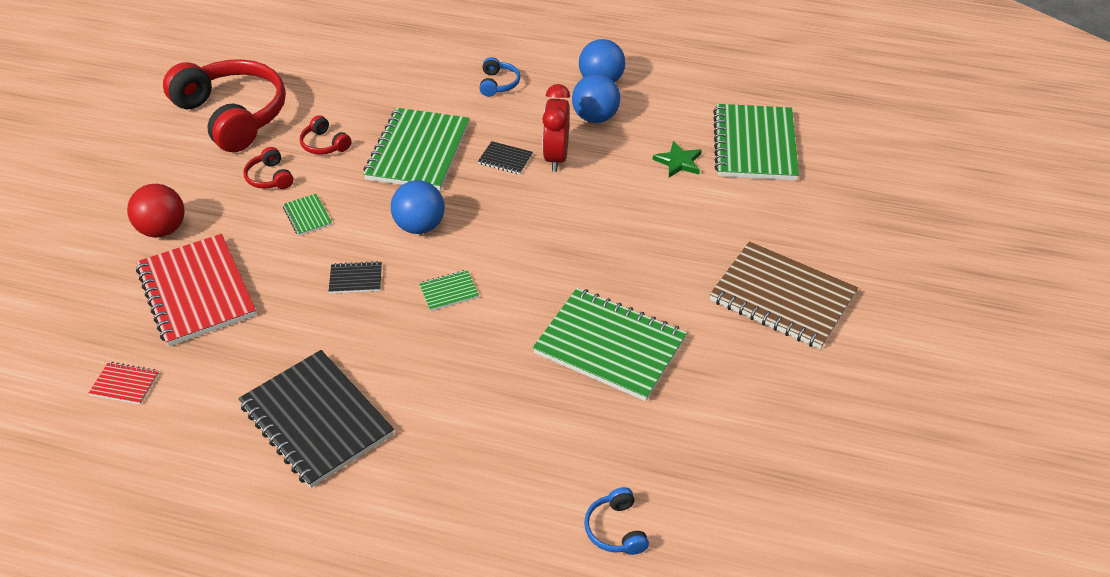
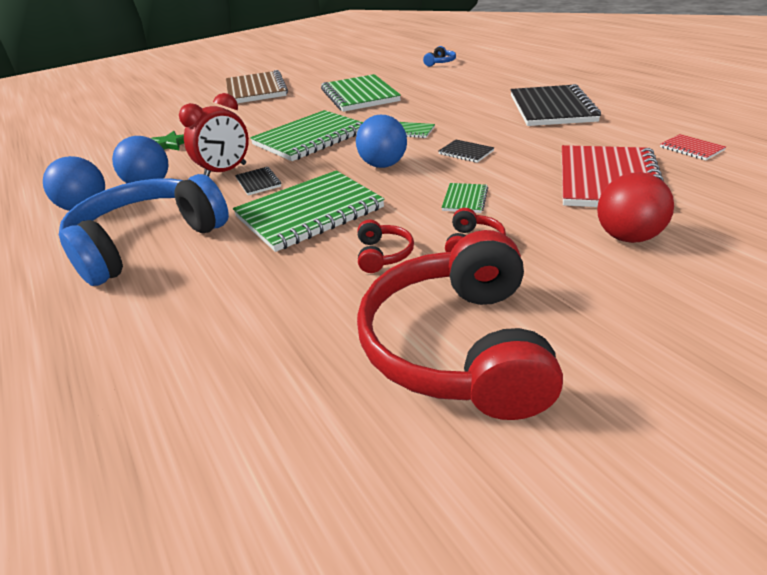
camera: 135 degrees left, 10 degrees down
blue headphones [480,57,520,97] -> blue headphones [59,174,229,286], size x2.45
green notebook [713,104,799,181] -> green notebook moved to [250,110,363,161]

